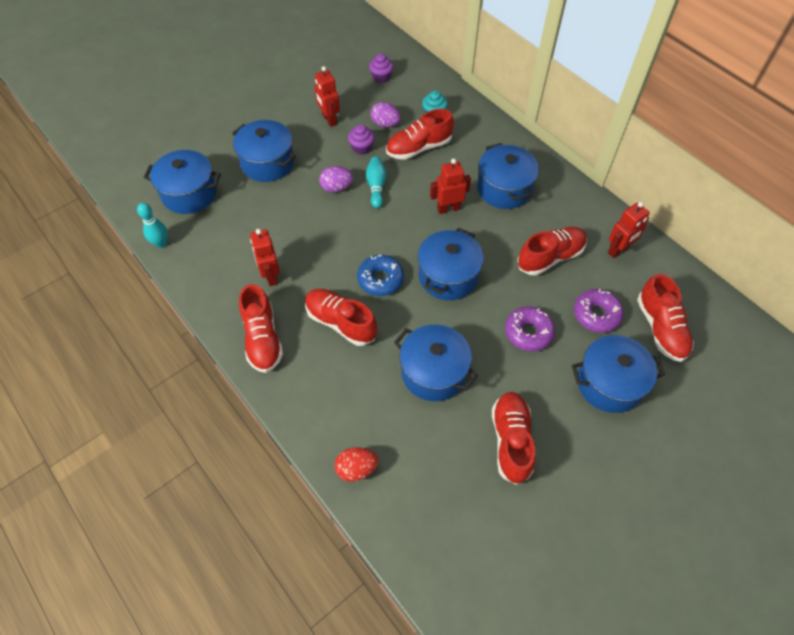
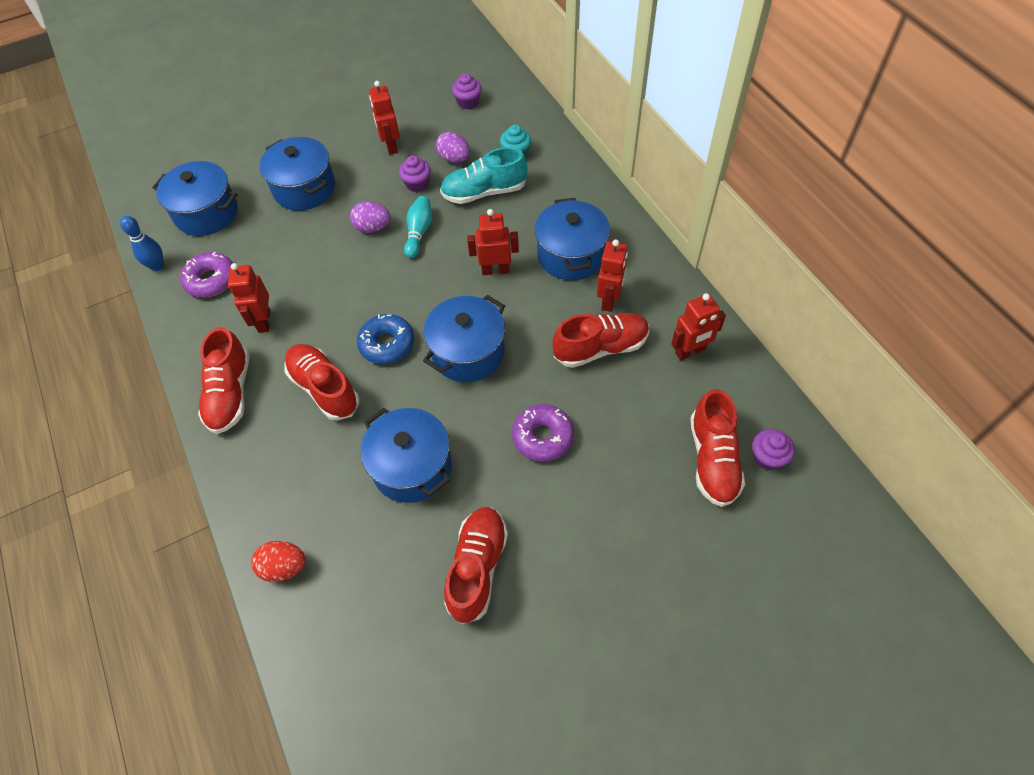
camera: 15 degrees right, 0 degrees up
turquoise bowling pin [137,203,168,248] -> blue bowling pin [120,216,164,271]
red shoe [386,109,454,160] -> turquoise shoe [440,147,527,204]
blue pot [572,335,665,413] -> none
purple donut [574,289,624,333] -> purple donut moved to [180,252,232,298]
none -> red robot [597,239,628,312]
none -> purple cupcake [752,429,795,470]

